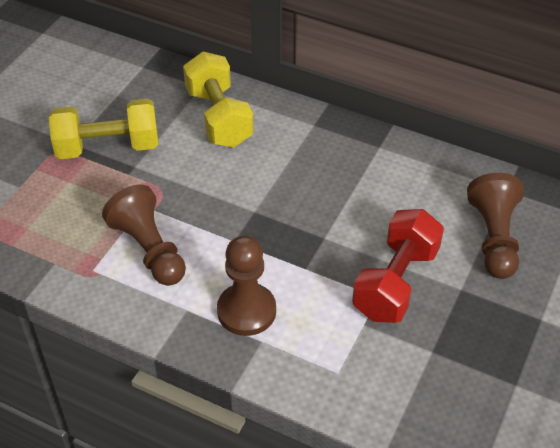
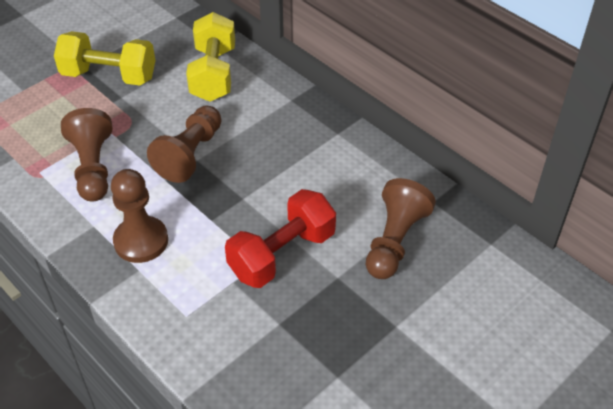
camera: 20 degrees right, 0 degrees up
none -> brown pawn [147,106,221,183]

